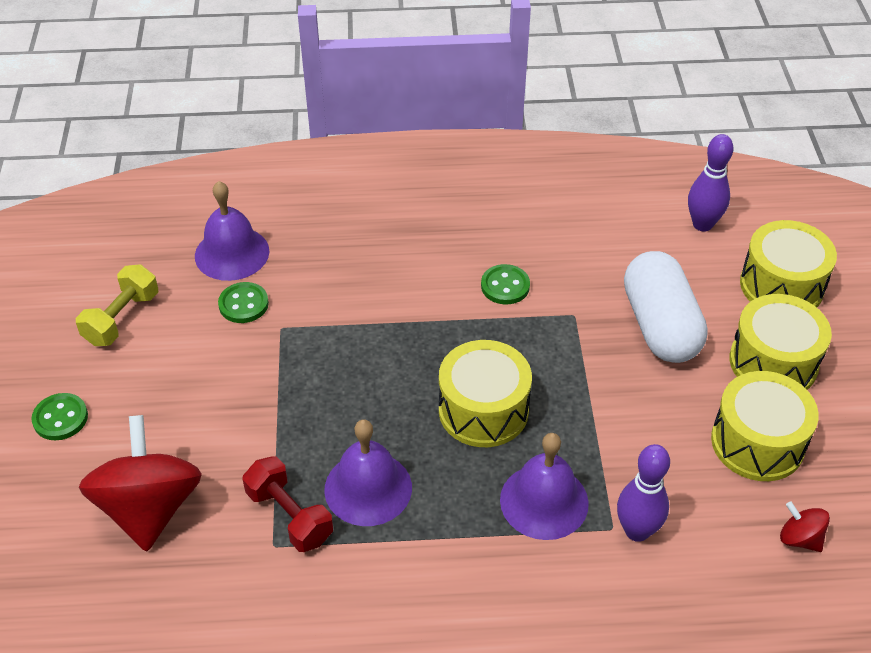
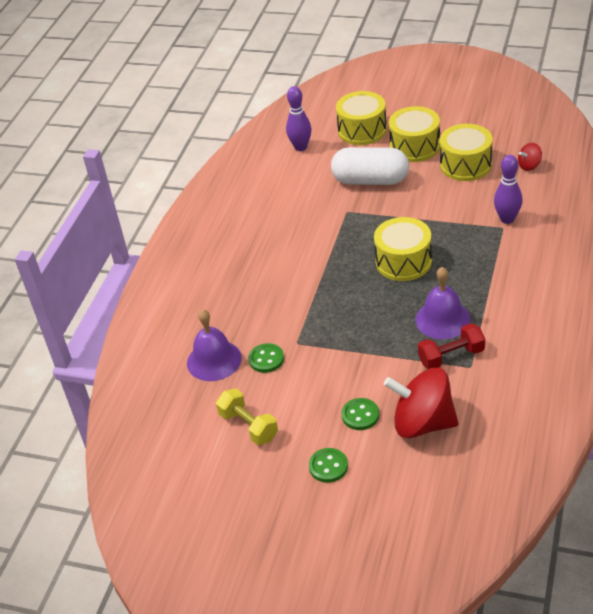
camera: 65 degrees left, 5 degrees down
green button [481,264,530,304] -> green button moved to [341,398,379,430]
purple bell [500,433,589,540] -> none

